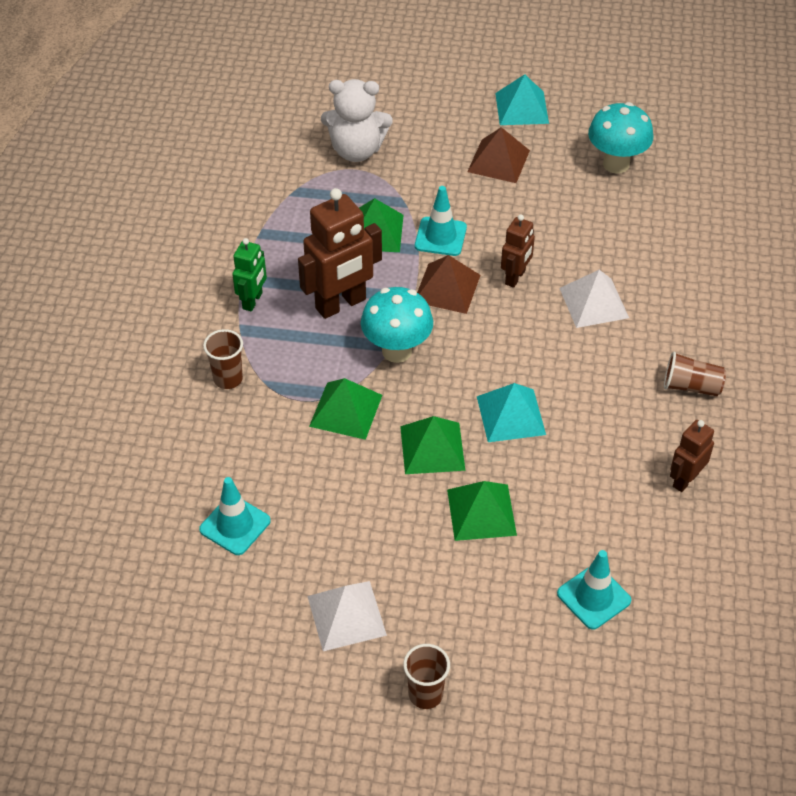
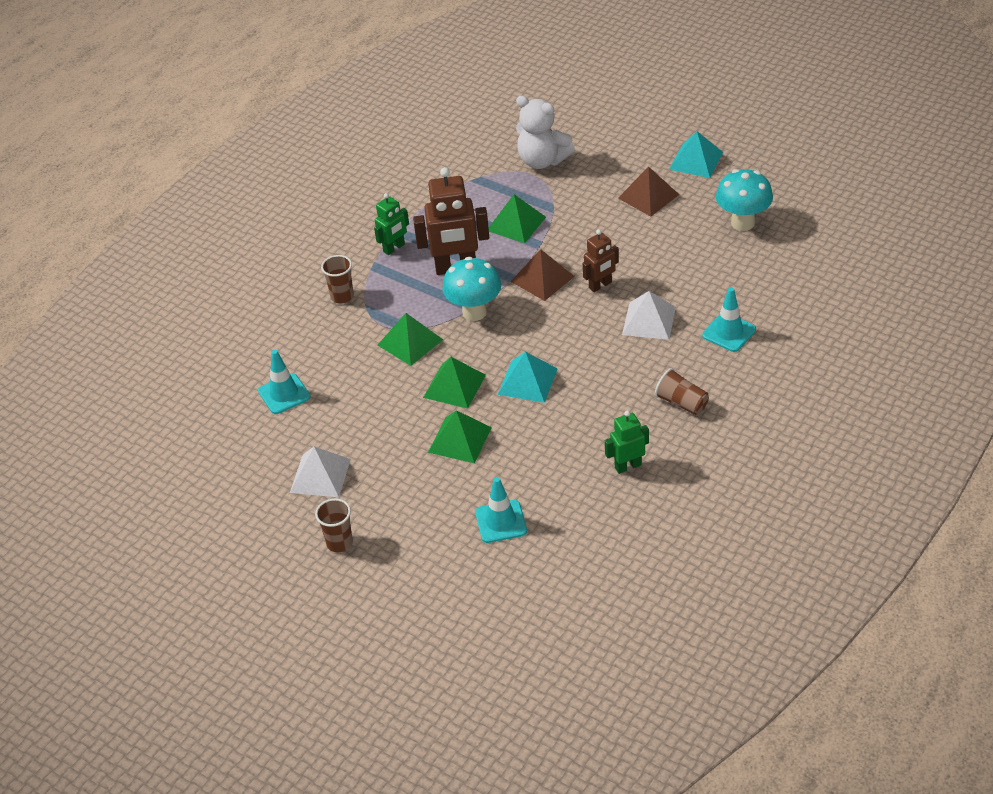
camera: 30 degrees right, 5 degrees down
turquoise traffic cone [415,186,467,256] -> turquoise traffic cone moved to [702,287,756,352]
brown robot [670,420,714,492] -> green robot [605,411,649,474]

